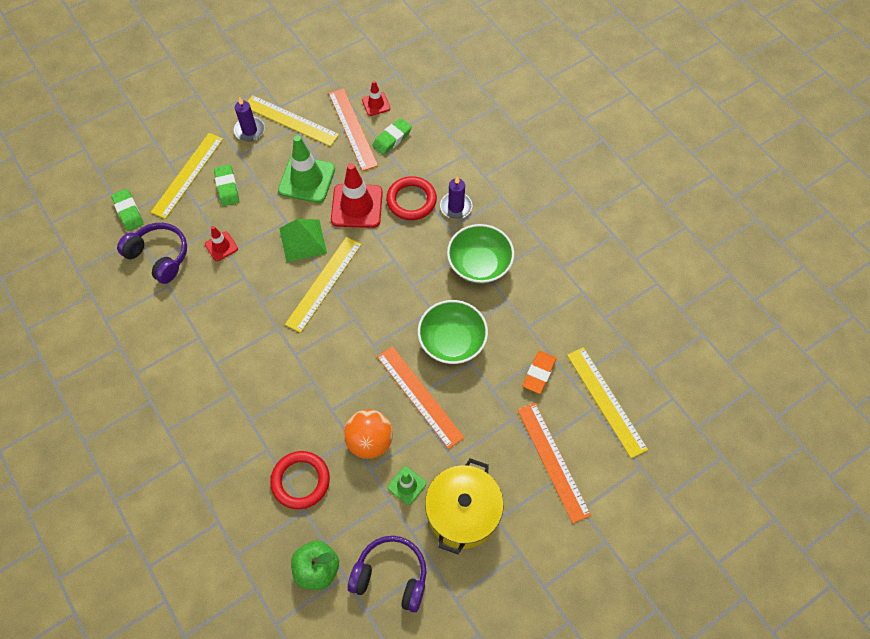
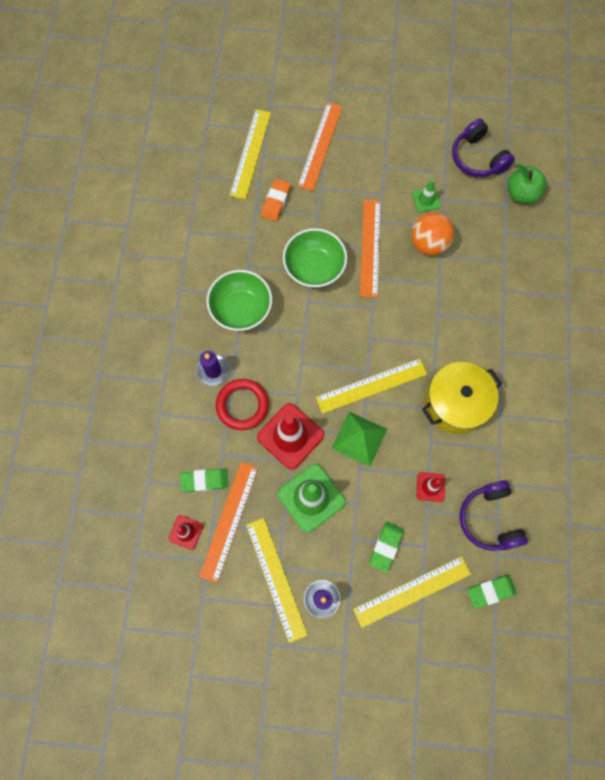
camera: 140 degrees left, 10 degrees up
green eraser [111,189,144,231] -> green eraser turned 60 degrees clockwise [467,575,517,609]
red ring [270,451,330,509] -> none
yellow pot [425,458,504,554] -> yellow pot moved to [422,362,502,434]
orange eraser [523,351,557,394] -> orange eraser turned 45 degrees counterclockwise [261,179,291,221]

